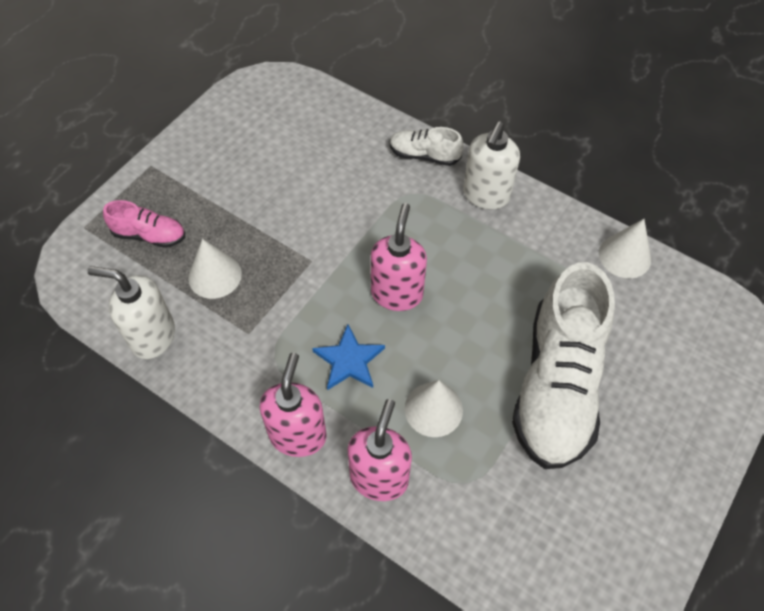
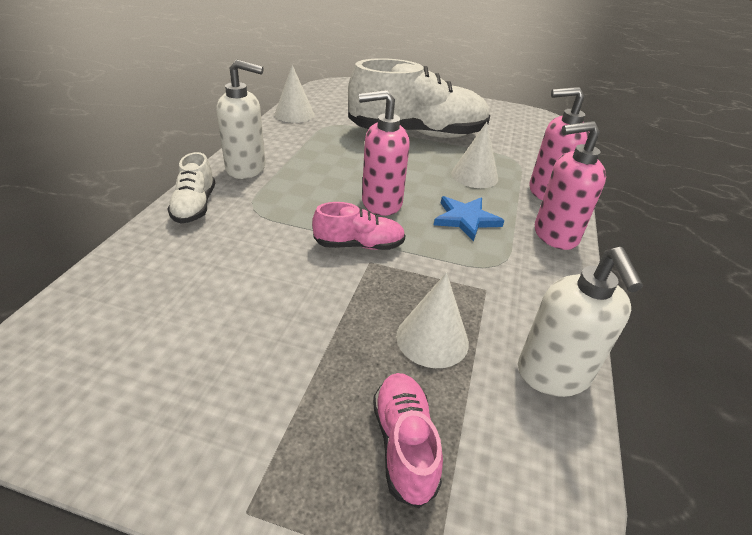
camera: 110 degrees left, 20 degrees down
none -> pink shoe [312,202,406,250]

